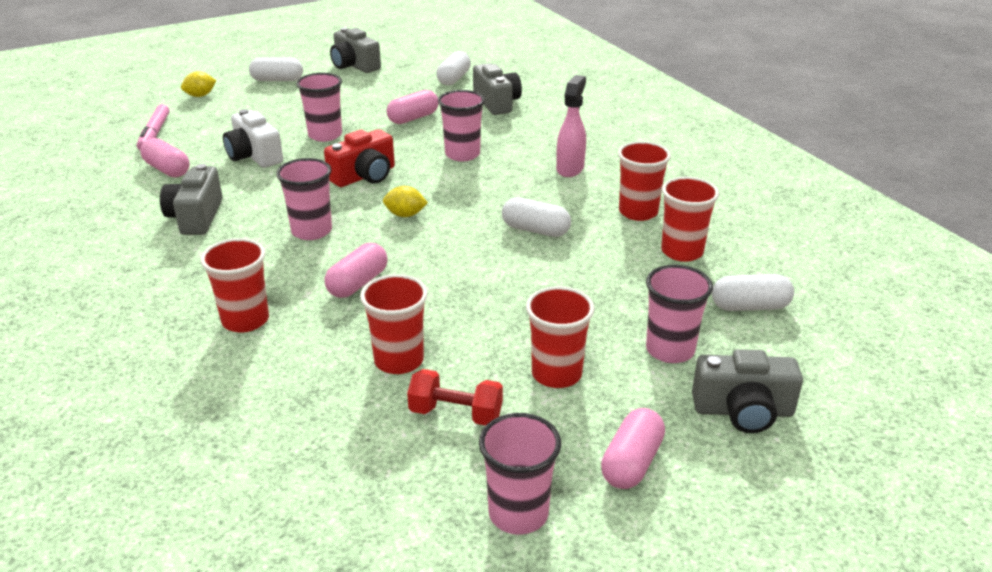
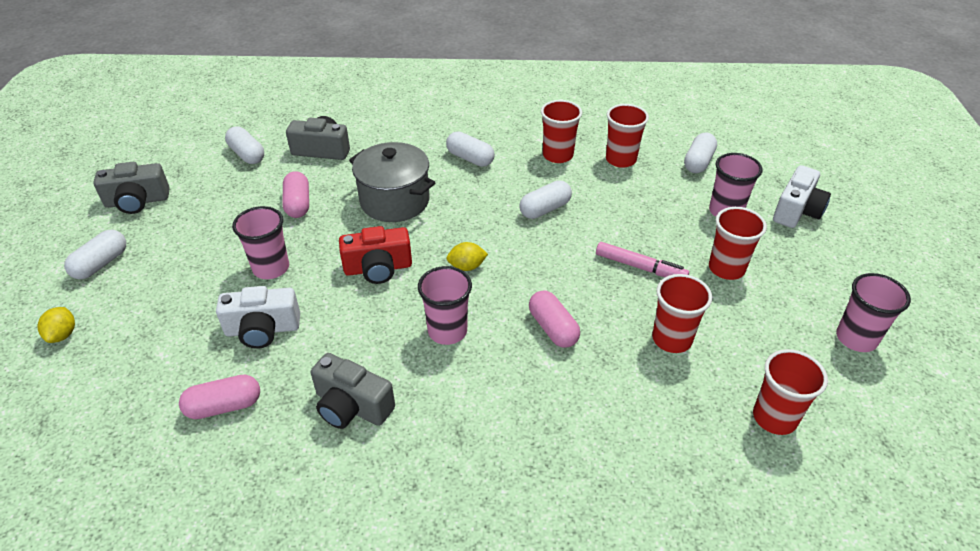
camera: 60 degrees left, 10 degrees up
pink marker [137,104,170,150] -> pink marker moved to [596,242,689,277]
red cup [200,238,269,332] -> red cup moved to [753,349,828,435]
red camera [324,129,395,187] -> red camera turned 90 degrees clockwise [339,226,412,284]
yellow lemon [383,186,428,217] -> yellow lemon turned 45 degrees clockwise [446,242,488,271]
red dumbbell [407,369,503,426] -> none
pink cup [438,90,485,161] -> grey pot [349,142,436,222]
pink spray bottle [556,75,586,177] -> white capsule [446,131,495,167]
pink capsule [601,408,665,489] -> none
grey camera [692,349,803,433] -> white camera [773,165,831,228]

